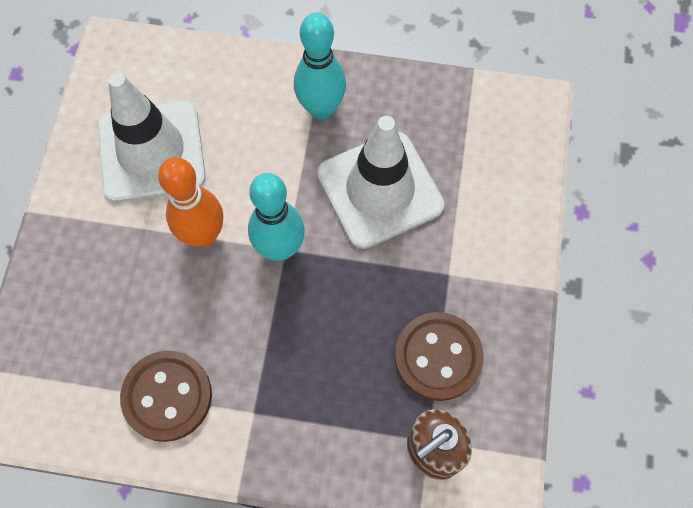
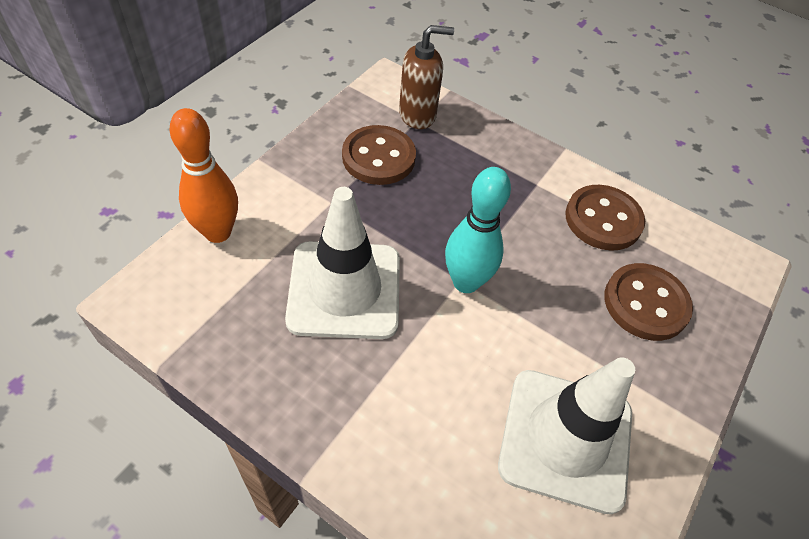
camera: 160 degrees left, 15 degrees down
orange bowling pin [158,157,223,247] -> orange bowling pin moved to [170,108,238,243]
turquoise bowling pin [294,12,346,120] -> none
none -> brown button [604,263,693,341]

